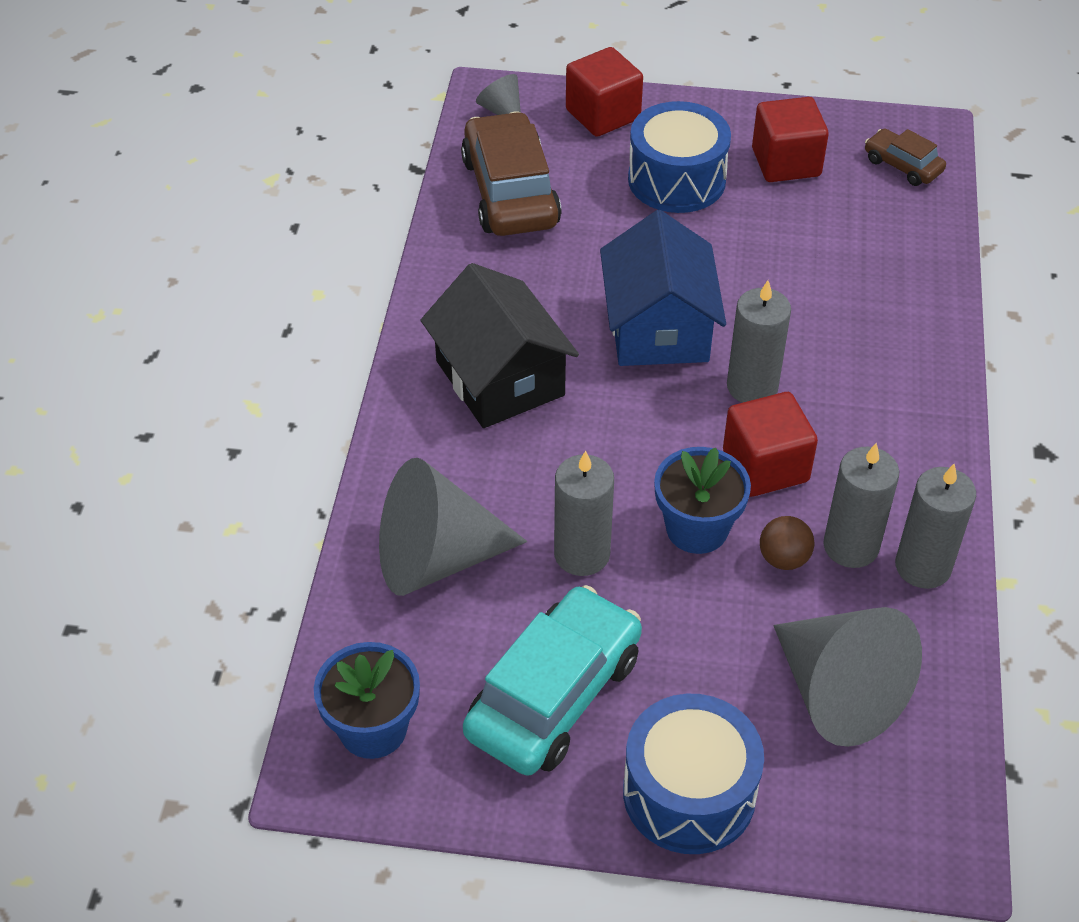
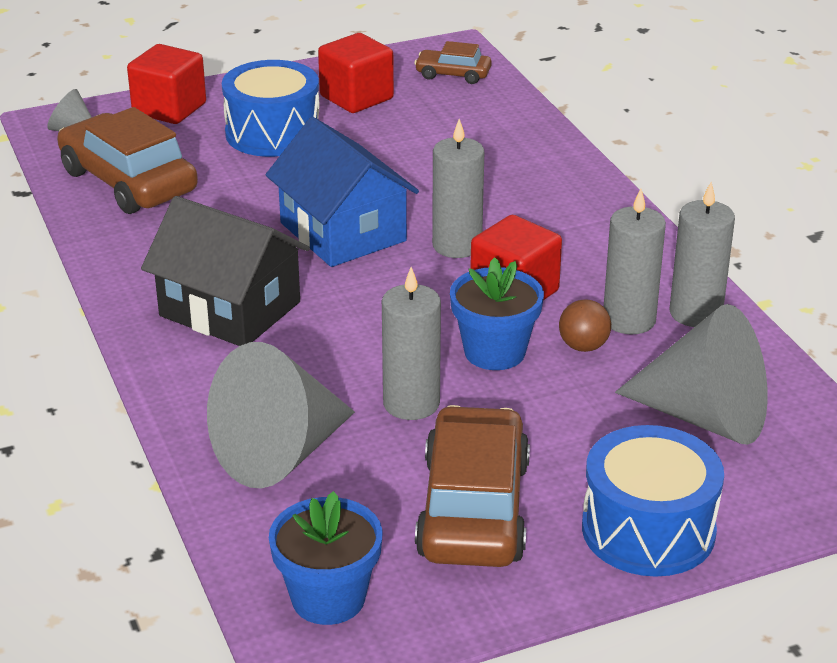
camera: 30 degrees left, 15 degrees down
turquoise car [463,585,642,776] -> brown car [415,405,530,567]

